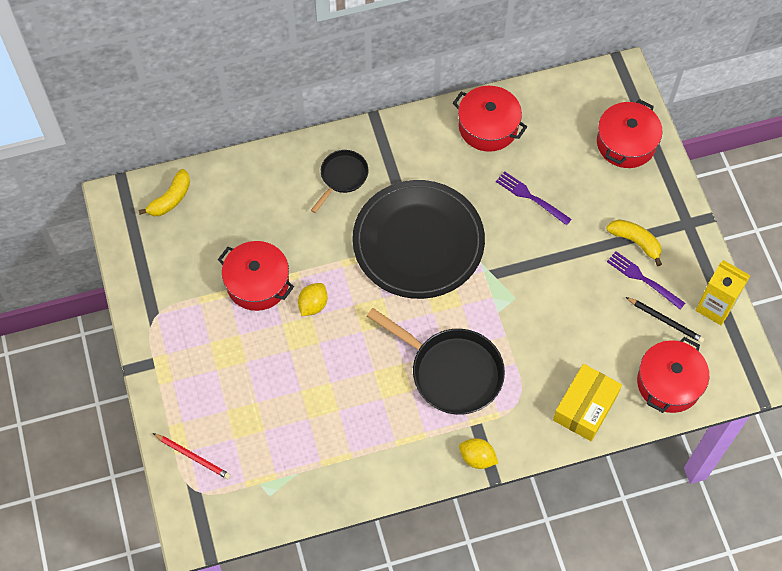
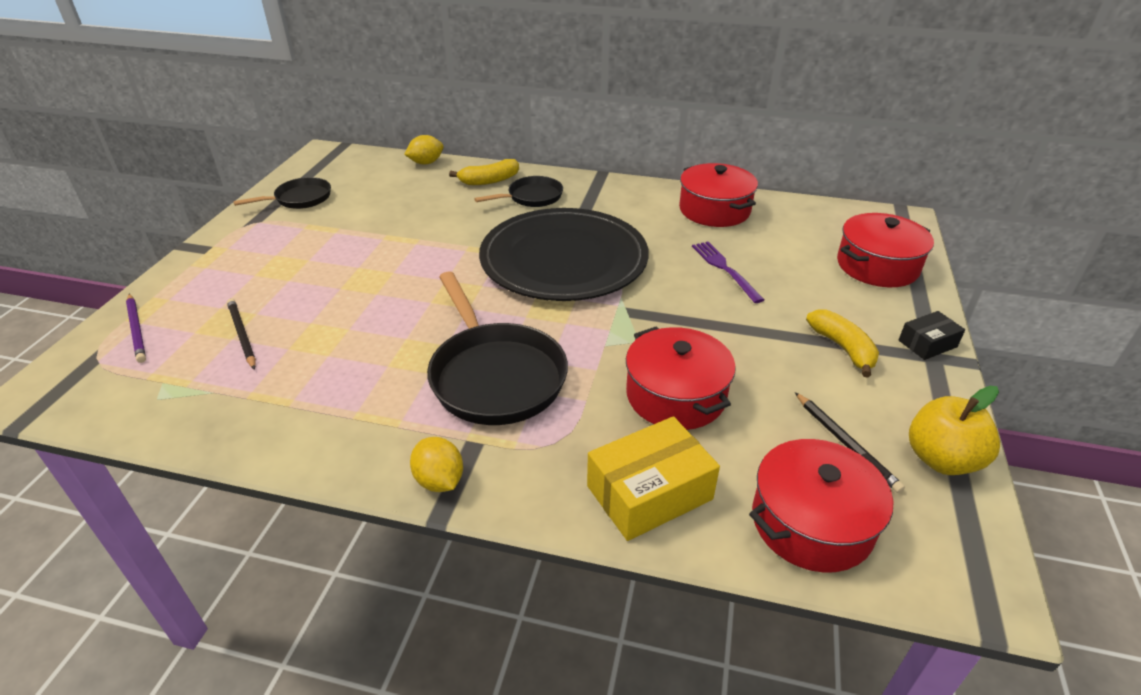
camera: 30 degrees right, 25 degrees down
yellow banana [138,169,190,216] -> yellow banana moved to [449,159,519,185]
red pencil [153,433,231,479] -> purple pencil [126,294,146,363]
red pot [218,241,294,311] -> red pot moved to [626,326,736,430]
yellow lemon [298,283,328,316] -> yellow lemon moved to [404,135,444,164]
purple fork [607,251,685,310] -> none
yellow carton [696,260,751,325] -> yellow apple [909,386,1000,475]
none -> black pencil [227,298,256,370]
none -> black pan [233,177,331,209]
none -> black box [899,311,965,360]

